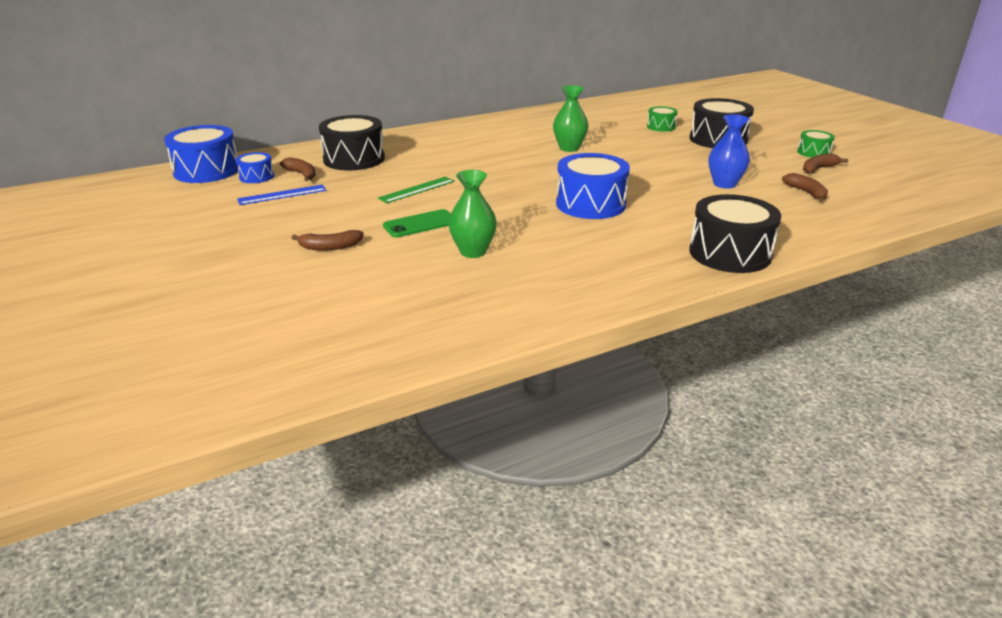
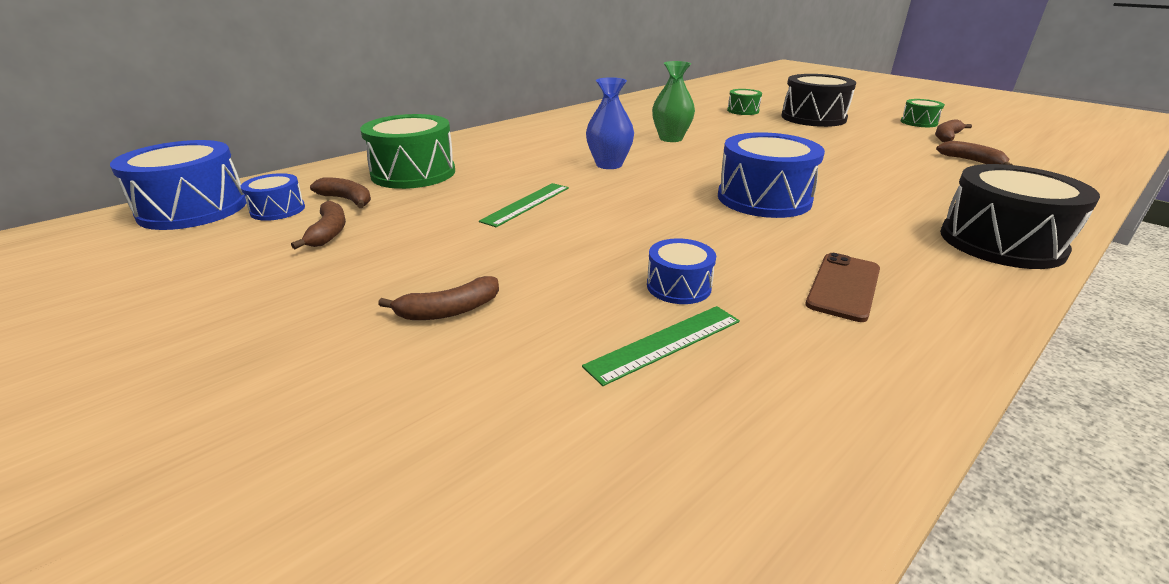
camera: 15 degrees left, 0 degrees up
blue ruler [237,185,326,205] -> brown banana [291,201,346,249]
black drum [319,115,385,170] -> green drum [360,114,455,189]
green phone [383,209,451,238] -> none
green vase [448,170,497,258] -> blue drum [647,238,716,304]
blue vase [708,114,750,189] -> blue vase moved to [586,77,634,169]
none -> green ruler [582,306,740,386]
none -> brown phone [805,253,880,322]

